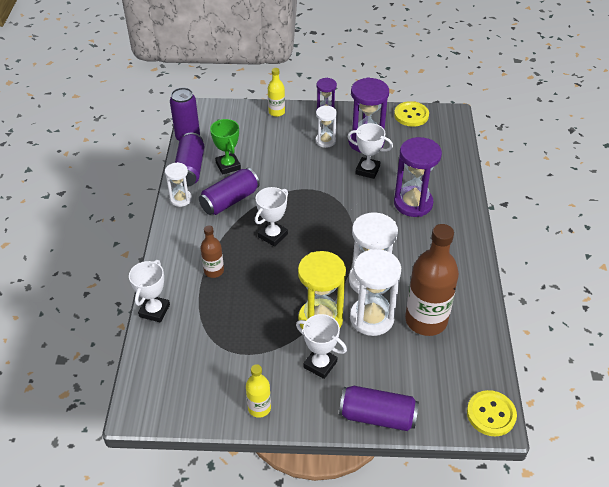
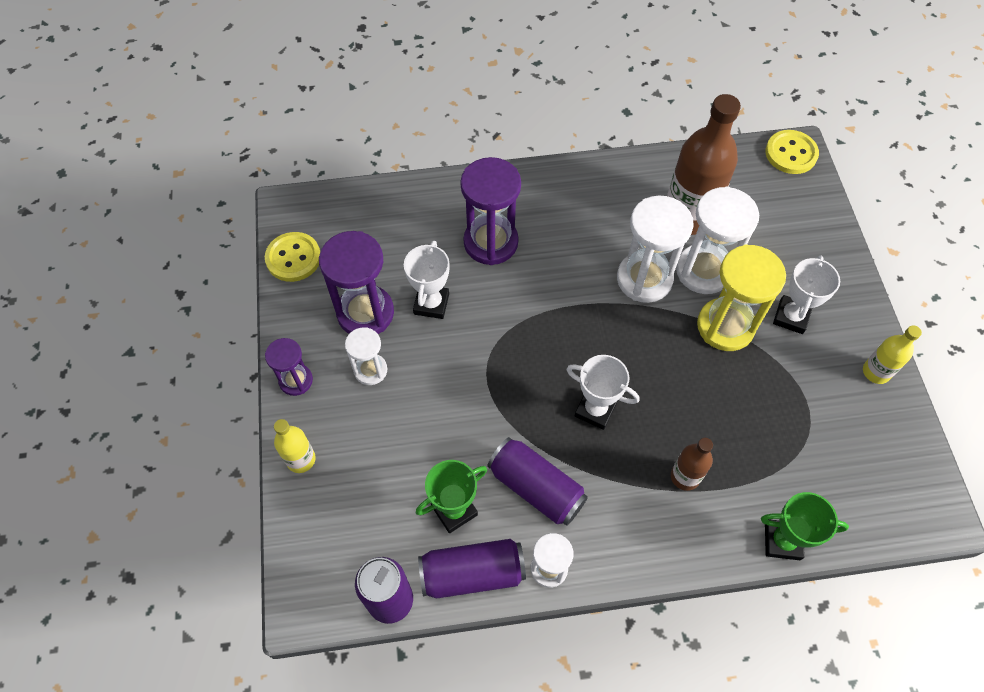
camera: 100 degrees left, 15 degrees up
white trophy [129,260,170,323] -> green trophy [761,492,849,560]
purple can [339,386,419,431] -> none

